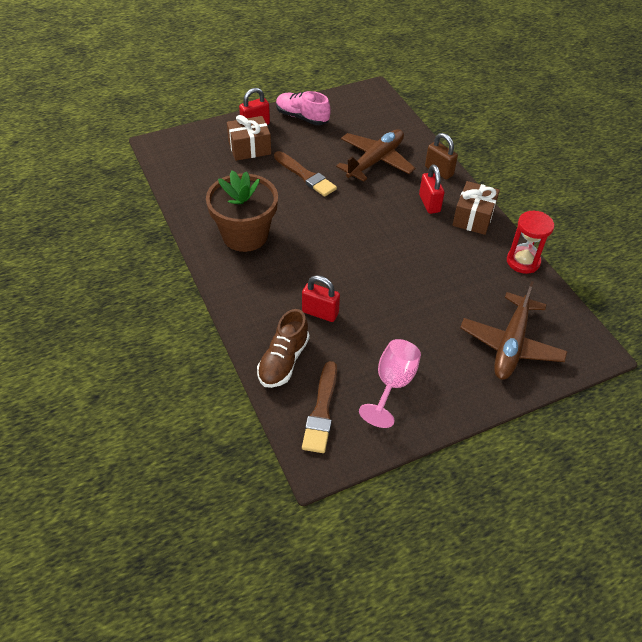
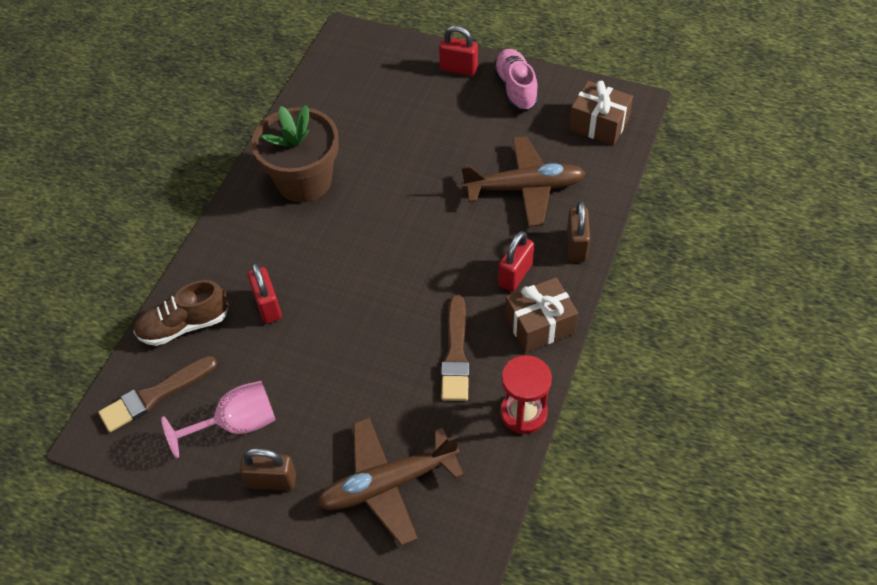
camera: 50 degrees right, 5 degrees up
brown gift [227,115,271,161] -> brown gift moved to [569,80,633,146]
brown brush [274,151,337,197] -> brown brush moved to [441,295,469,401]
none -> brown padlock [239,448,296,491]

